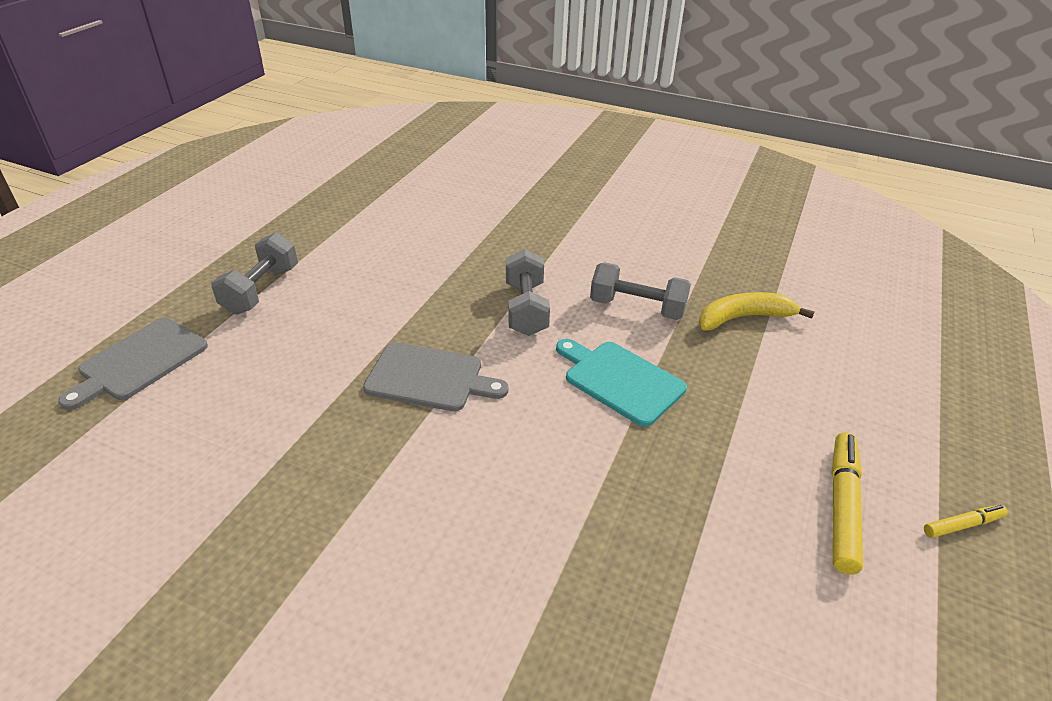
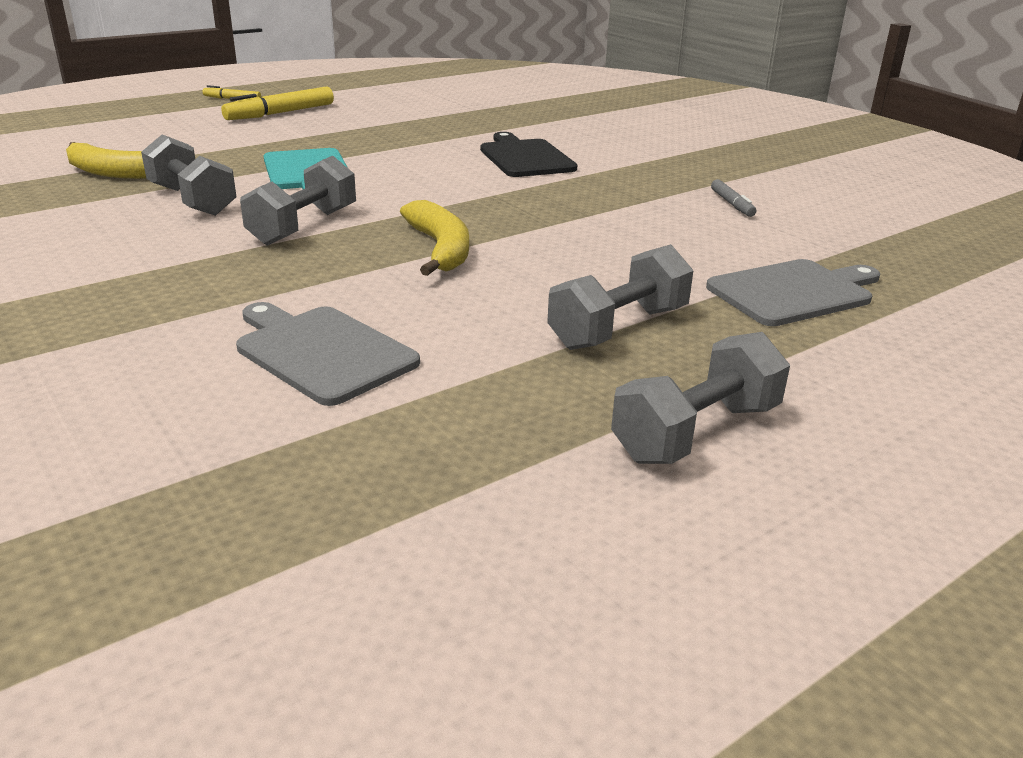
camera: 150 degrees left, 10 degrees down
grey cutting board [363,342,509,411] -> grey cutting board moved to [236,302,420,406]
none -> yellow banana [400,200,469,276]
none -> black cutting board [480,132,577,177]
none -> grey dumbbell [611,332,790,464]
none -> grey marker [711,179,756,217]

